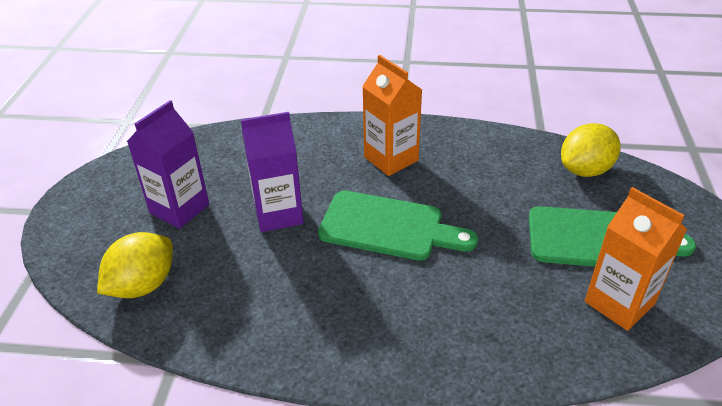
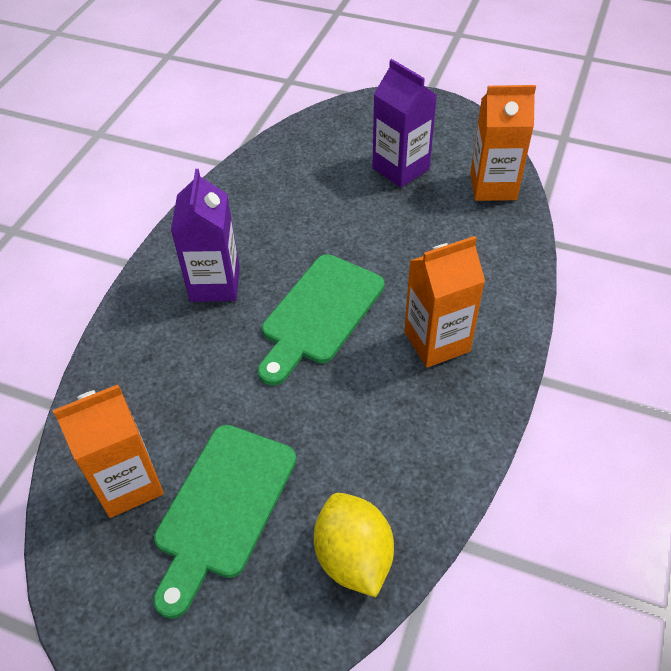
camera: 105 degrees right, 10 degrees up
yellow lemon [97,232,173,298] -> none
purple carton [241,112,304,232] -> purple carton moved to [171,169,240,302]
none -> orange carton [470,85,536,201]

